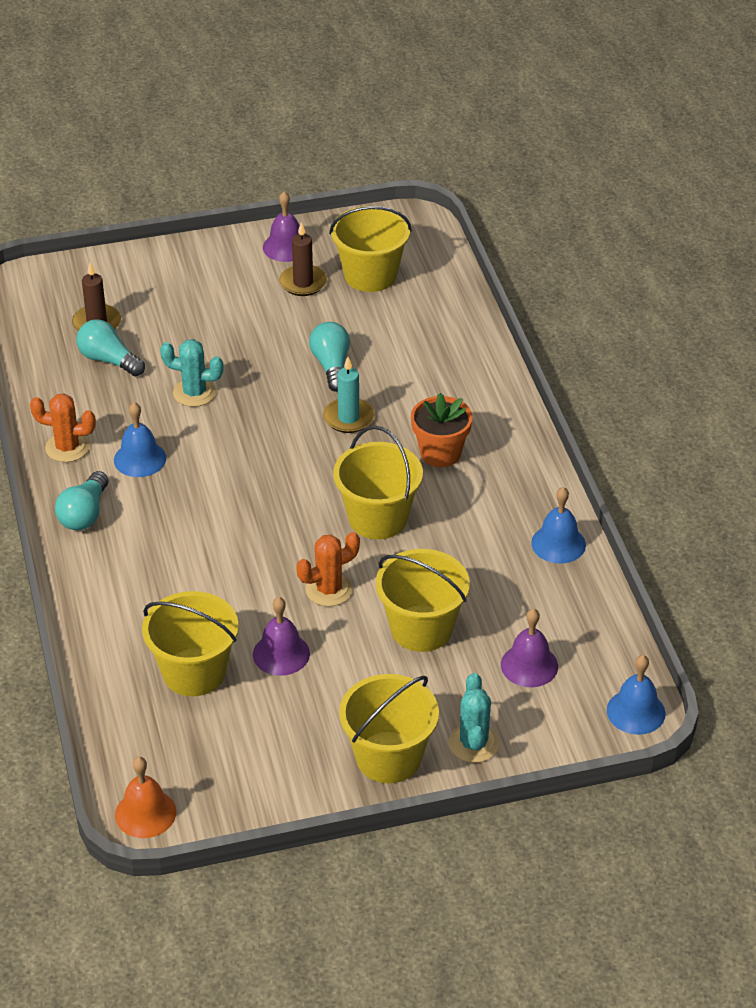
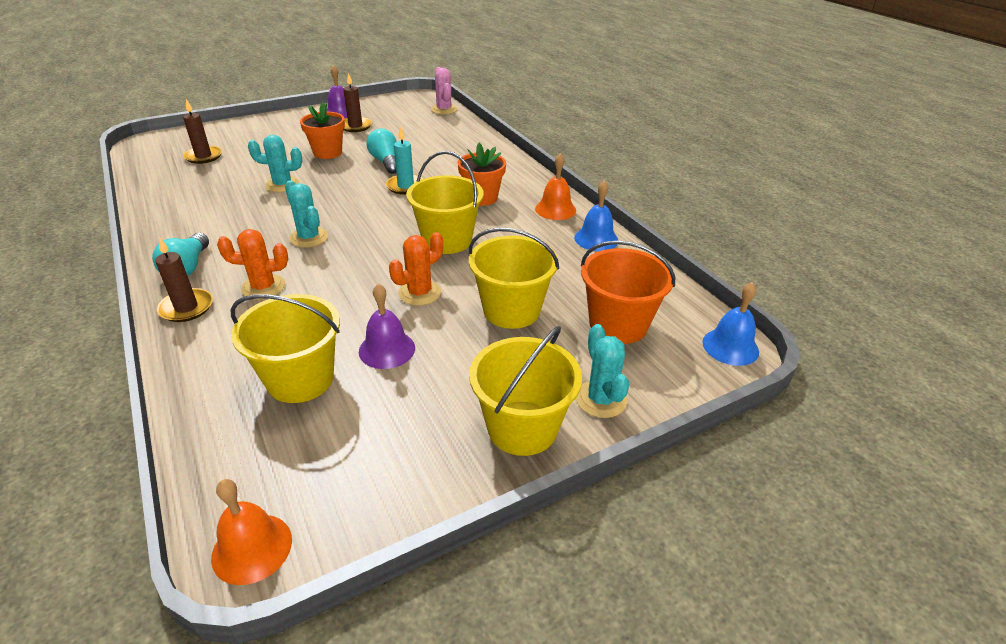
camera: 15 degrees left, 5 degrees down
orange cactus [30,393,96,462] -> orange cactus moved to [217,229,288,300]
turquoise light bulb [76,319,145,376] -> none
blue bell [114,402,166,477] -> none
yellow bucket [329,206,412,292] -> none
purple bell [501,608,558,687] -> orange bucket [581,240,675,344]
none -> brown candle [155,237,213,322]
none -> turquoise cactus [285,180,328,248]
none -> orange flower pot [300,102,345,159]
none -> pink cactus [431,67,457,115]
none -> orange bell [535,153,576,220]

